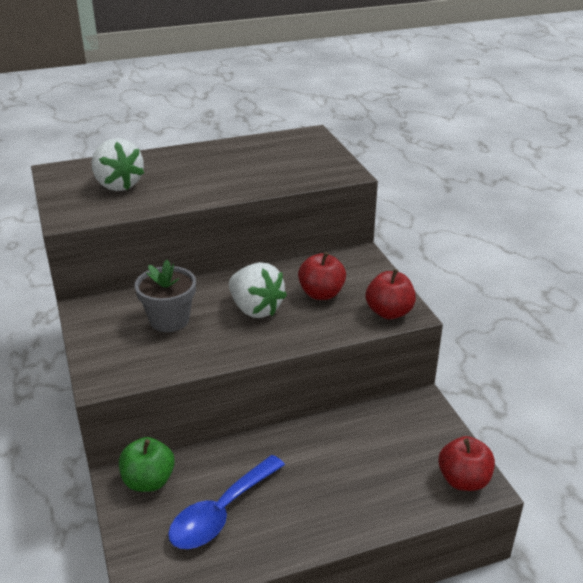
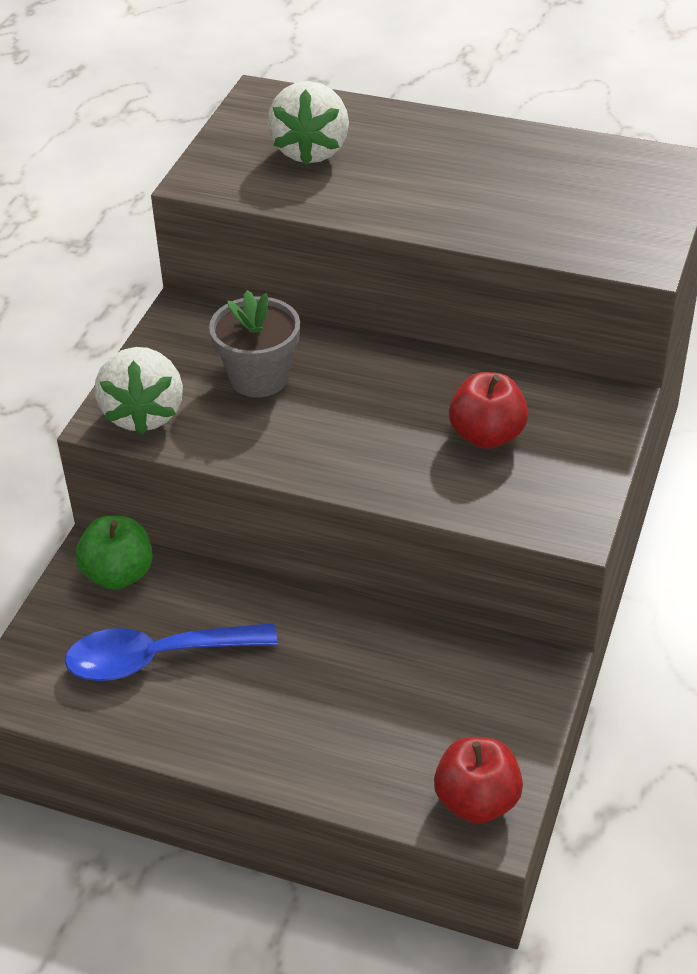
camera: 40 degrees right, 10 degrees up
white strawberry [229,262,287,318] -> white strawberry moved to [95,347,183,435]
red apple [366,269,416,319] -> none

